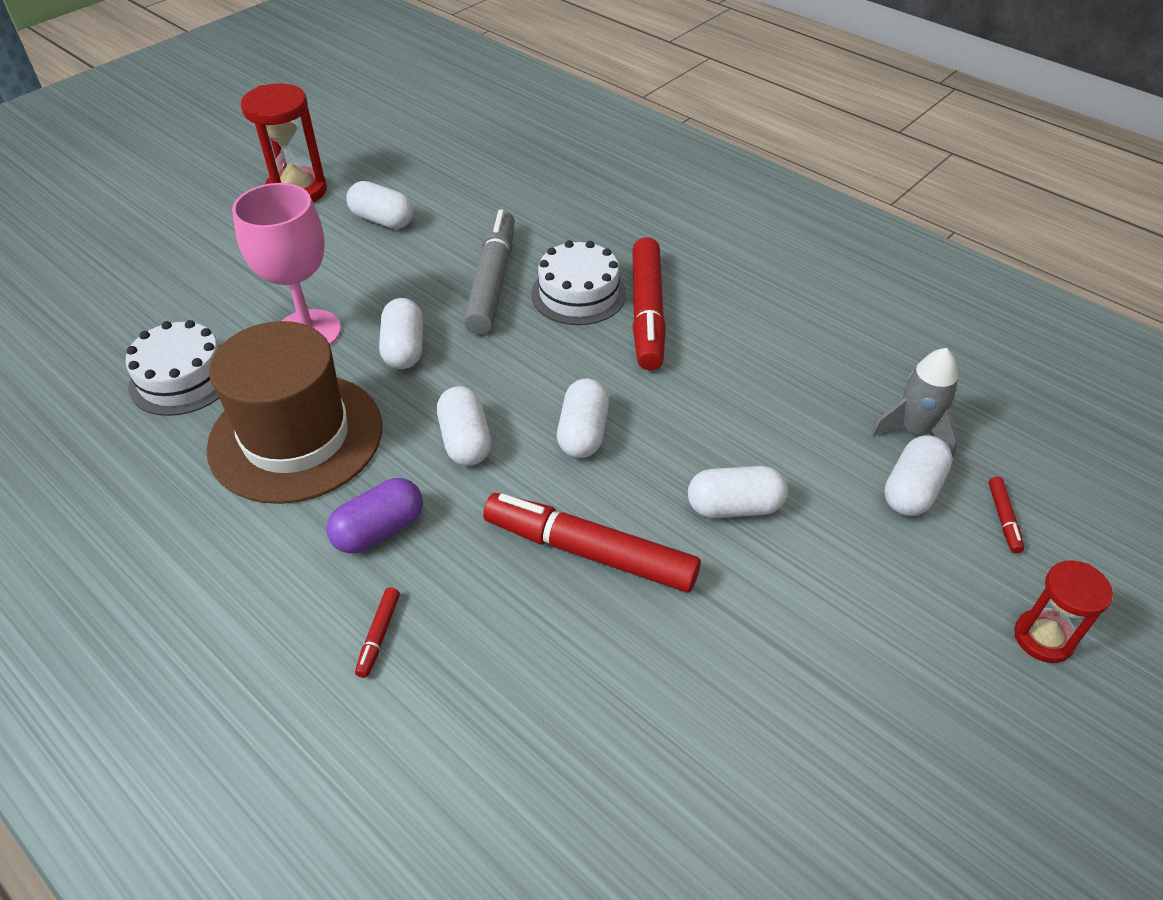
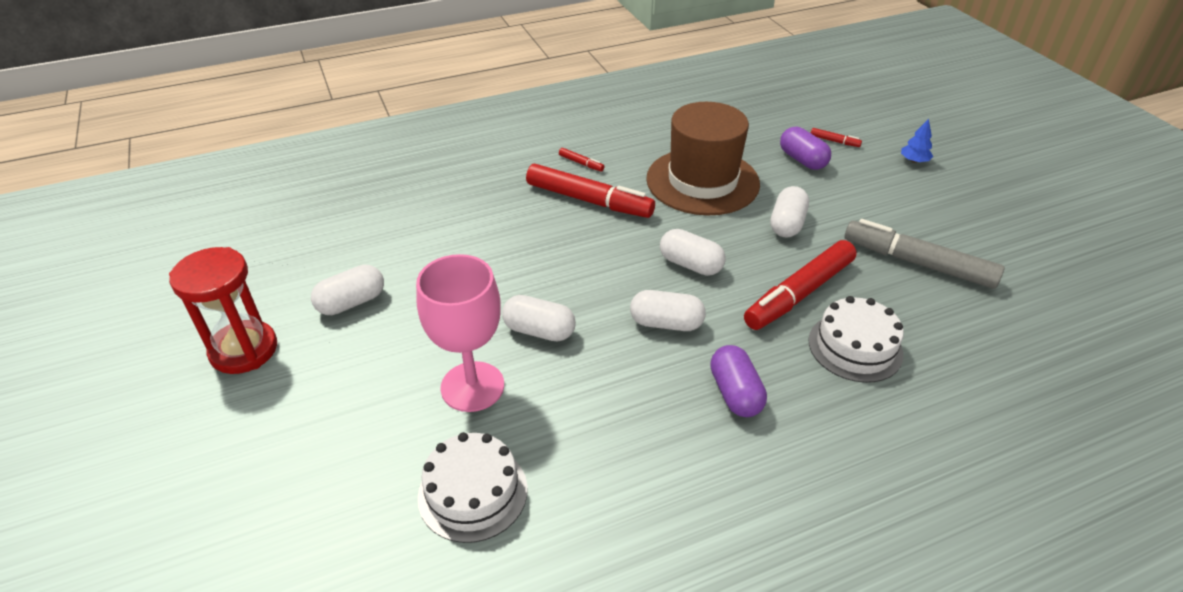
camera: 65 degrees left, 5 degrees down
brown hat [206,321,382,504] -> brown hat moved to [646,102,760,215]
red marker [355,588,400,678] -> red marker moved to [559,148,604,171]
grey marker [464,209,515,335] -> grey marker moved to [845,219,1005,289]
white cake [531,240,626,325] -> white cake moved to [808,296,904,383]
grey rocket [871,348,958,458] -> none
white capsule [884,435,953,516] -> purple capsule [780,127,831,170]
red hourglass [1014,560,1113,663] -> blue tree [901,119,933,163]

